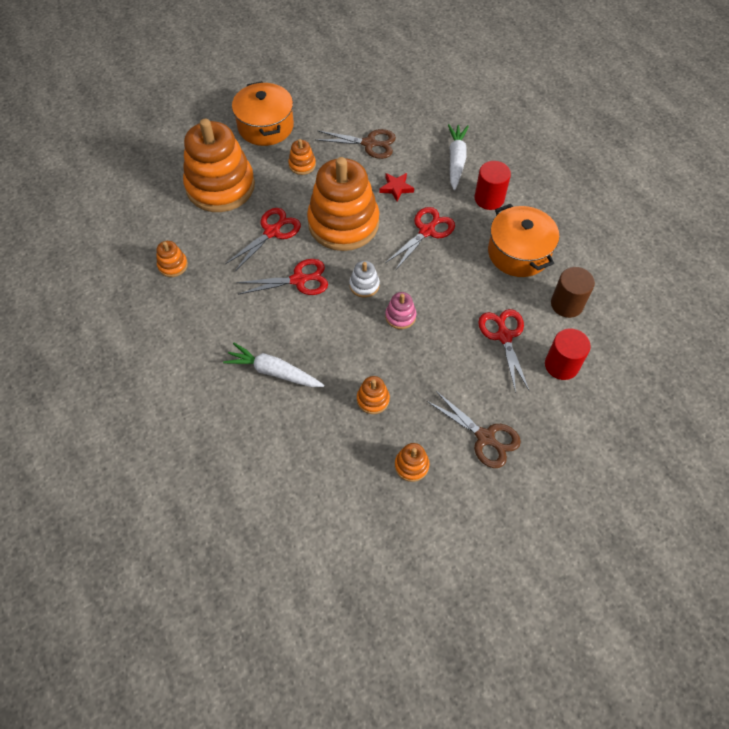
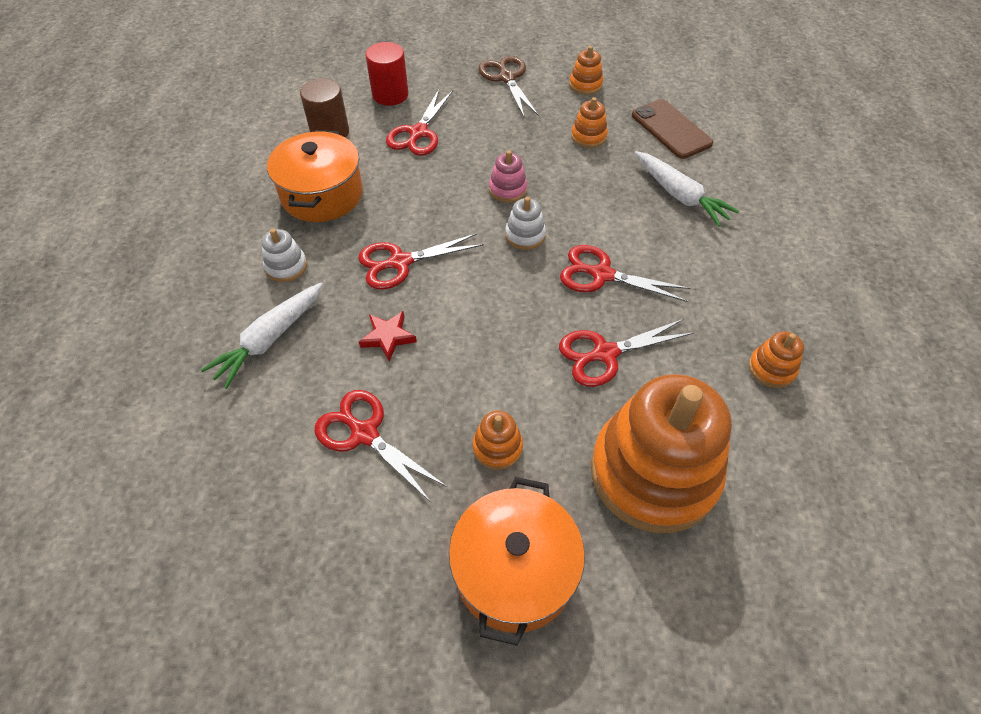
camera: 150 degrees left, 5 degrees down
orange stacking toy [307,157,379,251] -> none
brown scissors [315,129,396,159] -> red scissors [314,390,447,502]
red cylinder [475,161,511,210] -> white stacking toy [262,229,307,282]
none -> brown phone [632,99,713,159]

